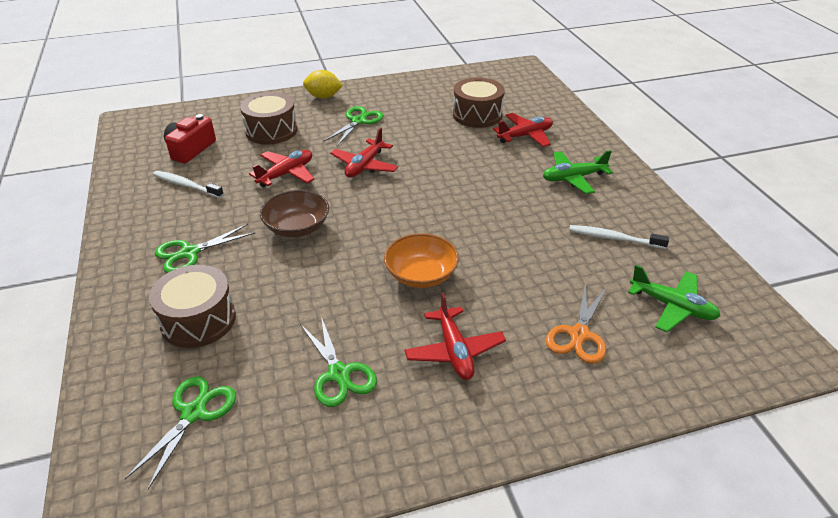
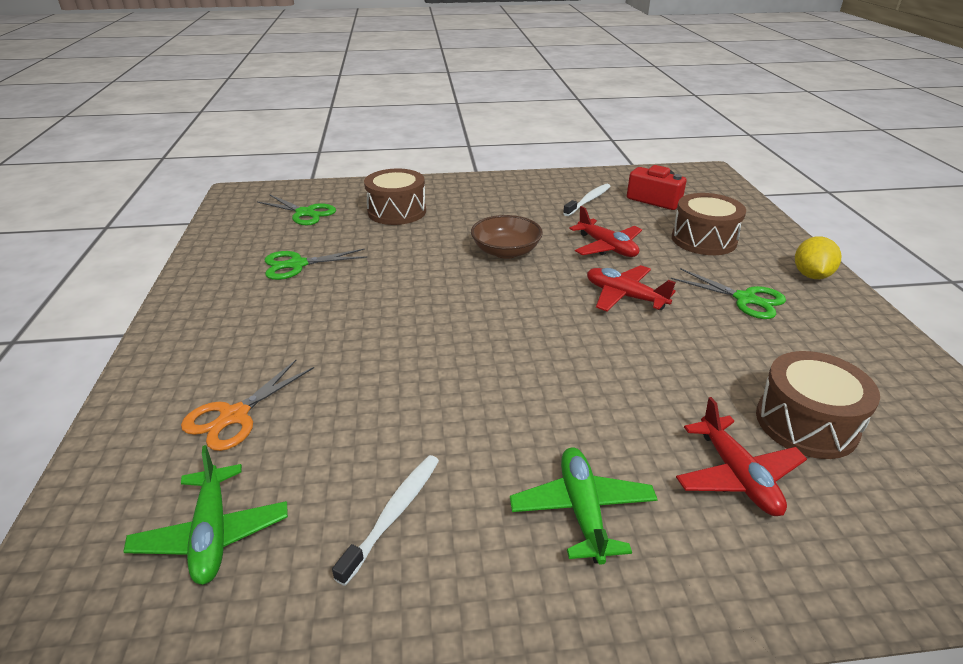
camera: 100 degrees right, 5 degrees down
green scissors [155,224,255,273] -> none
orange bowl [384,233,459,288] -> none
red plane [404,293,506,380] -> none
orange scissors [546,282,607,364] -> orange scissors turned 90 degrees counterclockwise [181,360,314,451]
green plane [628,265,720,332] -> green plane turned 60 degrees counterclockwise [123,445,288,585]

